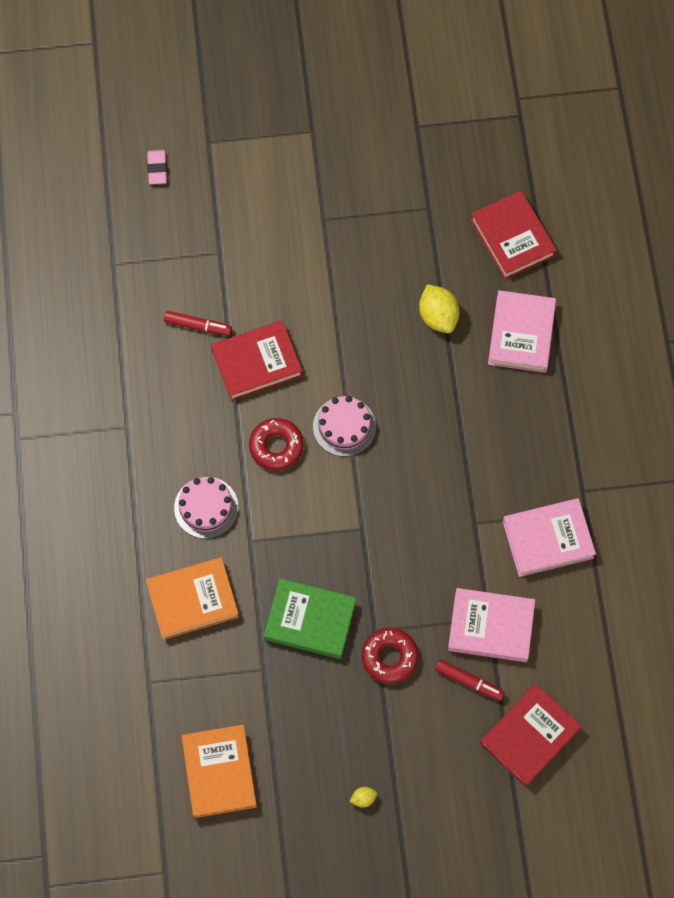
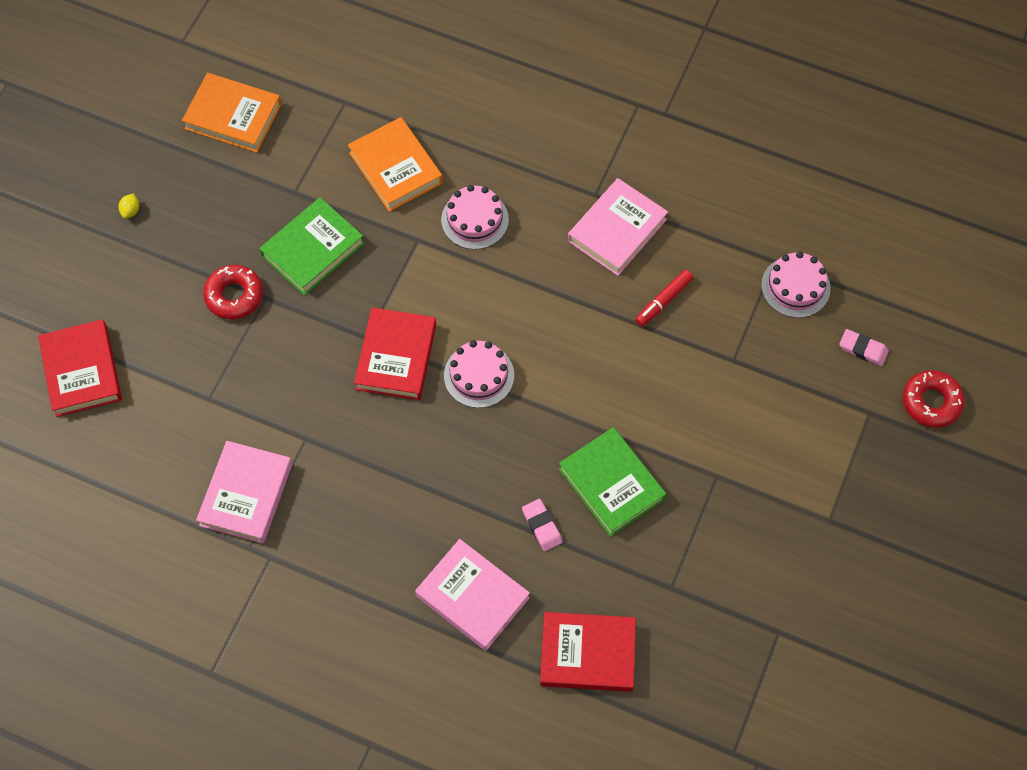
camera: 120 degrees right, 5 degrees down
orange book [146,557,239,640] -> orange book turned 45 degrees counterclockwise [348,117,443,212]
red book [211,320,302,401] -> red book moved to [354,308,436,400]
red donut [249,418,304,471] -> red donut moved to [903,370,965,428]
yellow lemon [419,284,460,333] -> pink eraser [522,499,562,551]
red marker [435,659,505,701] -> none
pink book [448,588,535,662] -> pink book moved to [568,178,668,276]
none -> green book [559,427,666,537]
none -> pink cake [761,251,831,318]

